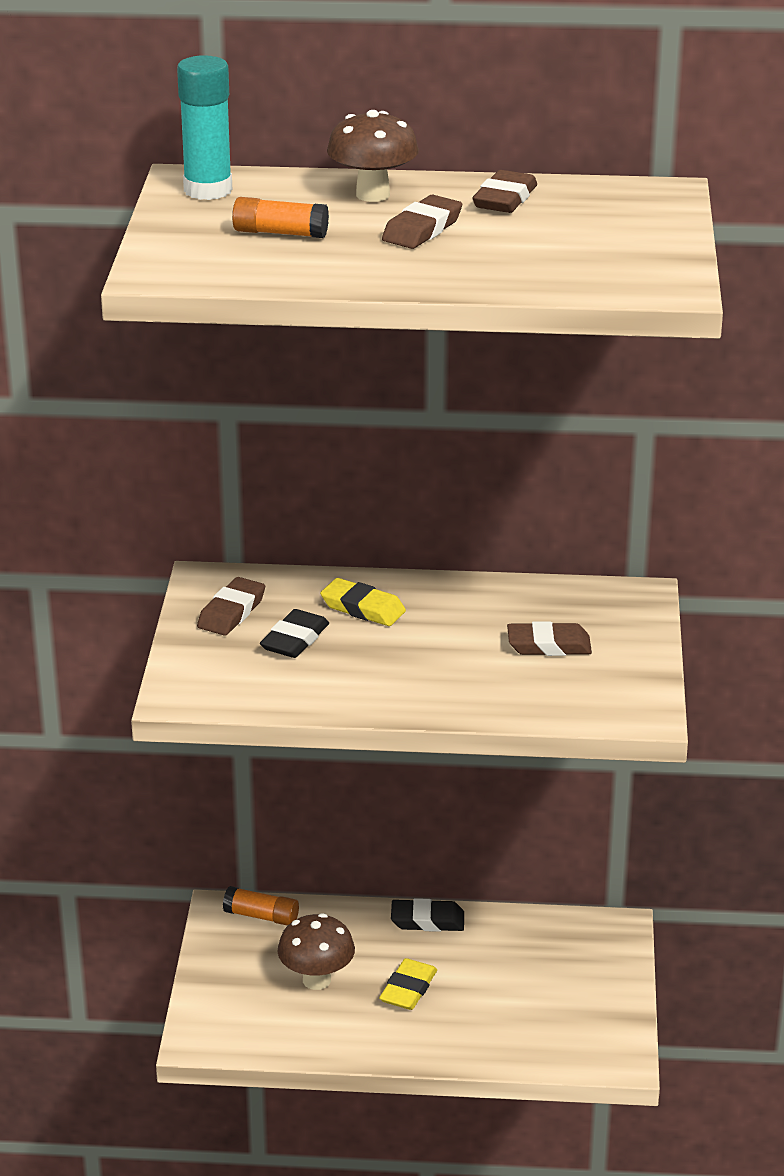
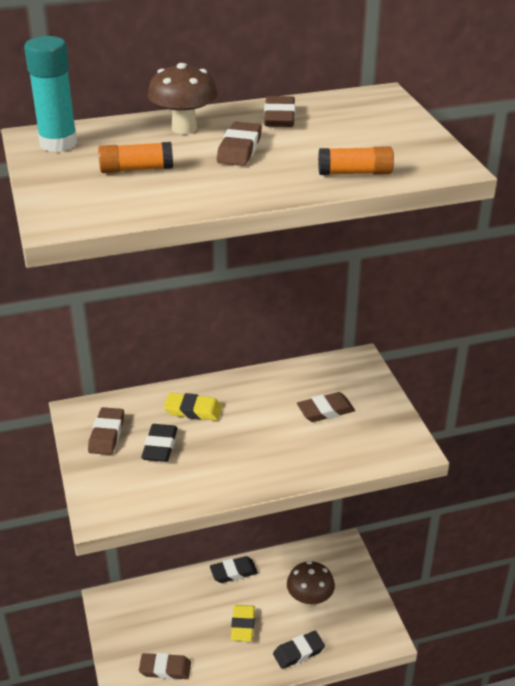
camera: 20 degrees left, 5 degrees up
orange glue stick [223,886,299,926] -> orange glue stick moved to [318,146,394,175]
brown mushroom [278,913,355,990] -> brown mushroom moved to [287,561,335,608]
none -> brown eraser [139,653,191,679]
none -> black eraser [273,631,325,669]

